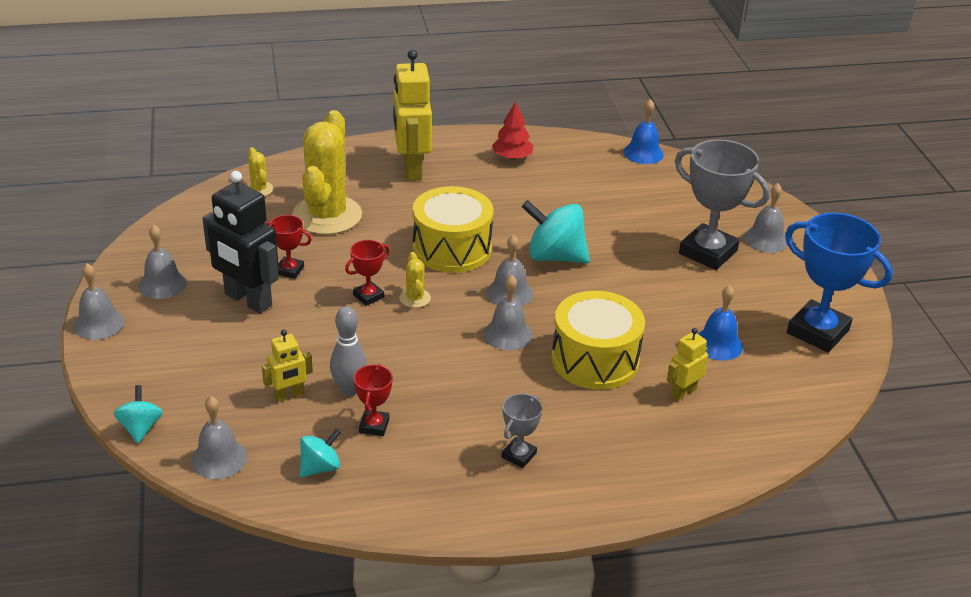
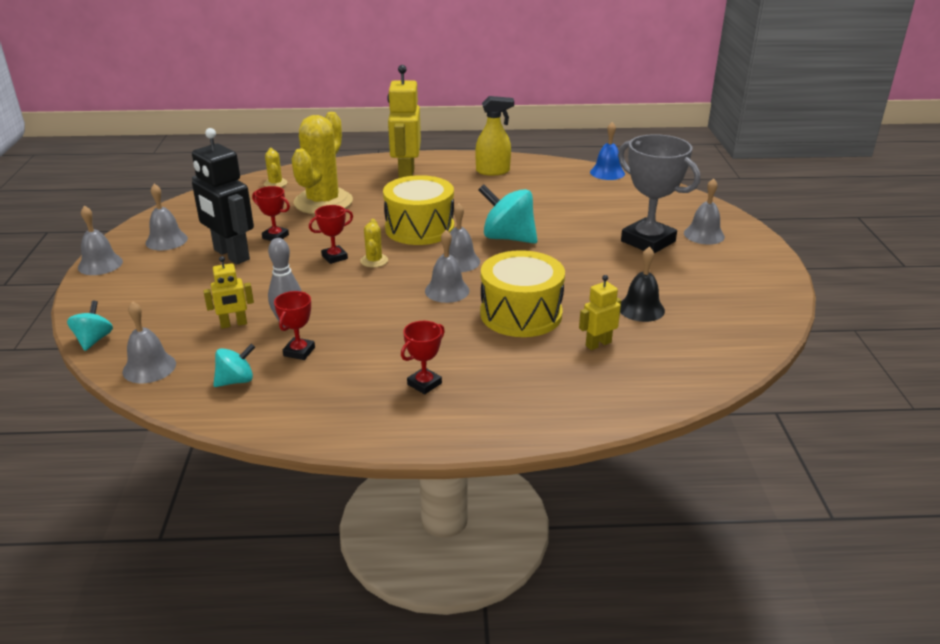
camera: 10 degrees right, 5 degrees down
red tree [492,101,533,160] -> yellow spray bottle [475,96,514,176]
grey trophy [501,393,542,468] -> red trophy [401,321,445,394]
blue bell [698,285,743,361] -> black bell [620,246,665,322]
blue trophy [785,213,893,352] -> none

